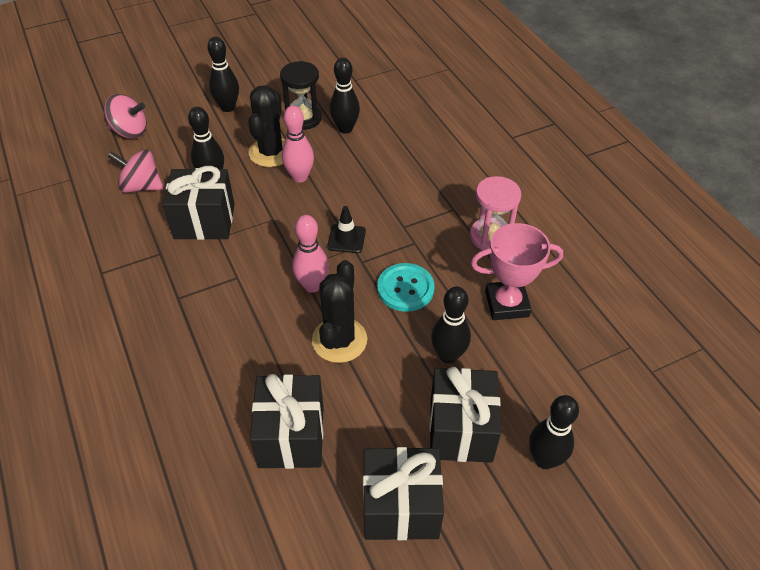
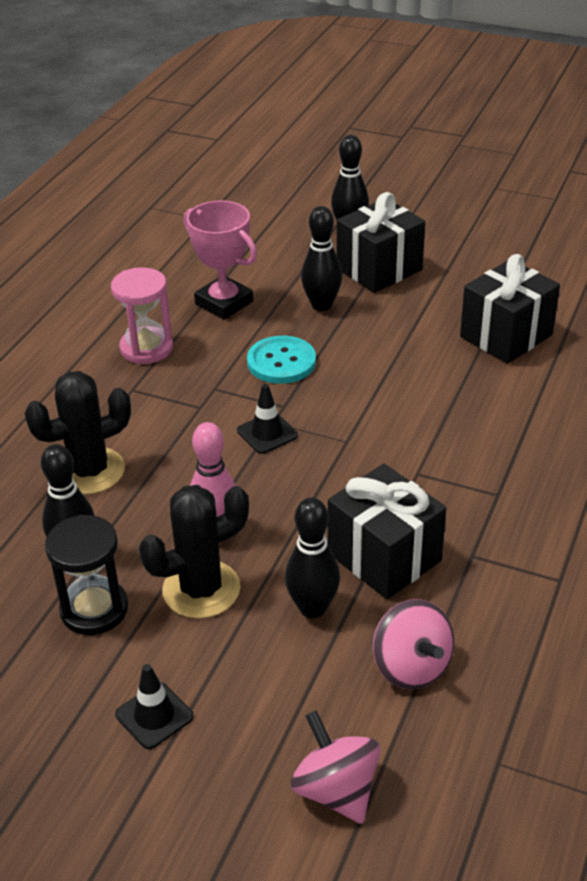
camera: 130 degrees left, 10 degrees down
black bowling pin [207,37,239,112] -> black traffic cone [115,664,194,749]
pink bowling pin [292,215,329,293] -> none
black cactus [312,260,367,363] -> black cactus moved to [25,371,131,495]
black gift [363,447,444,540] -> none

